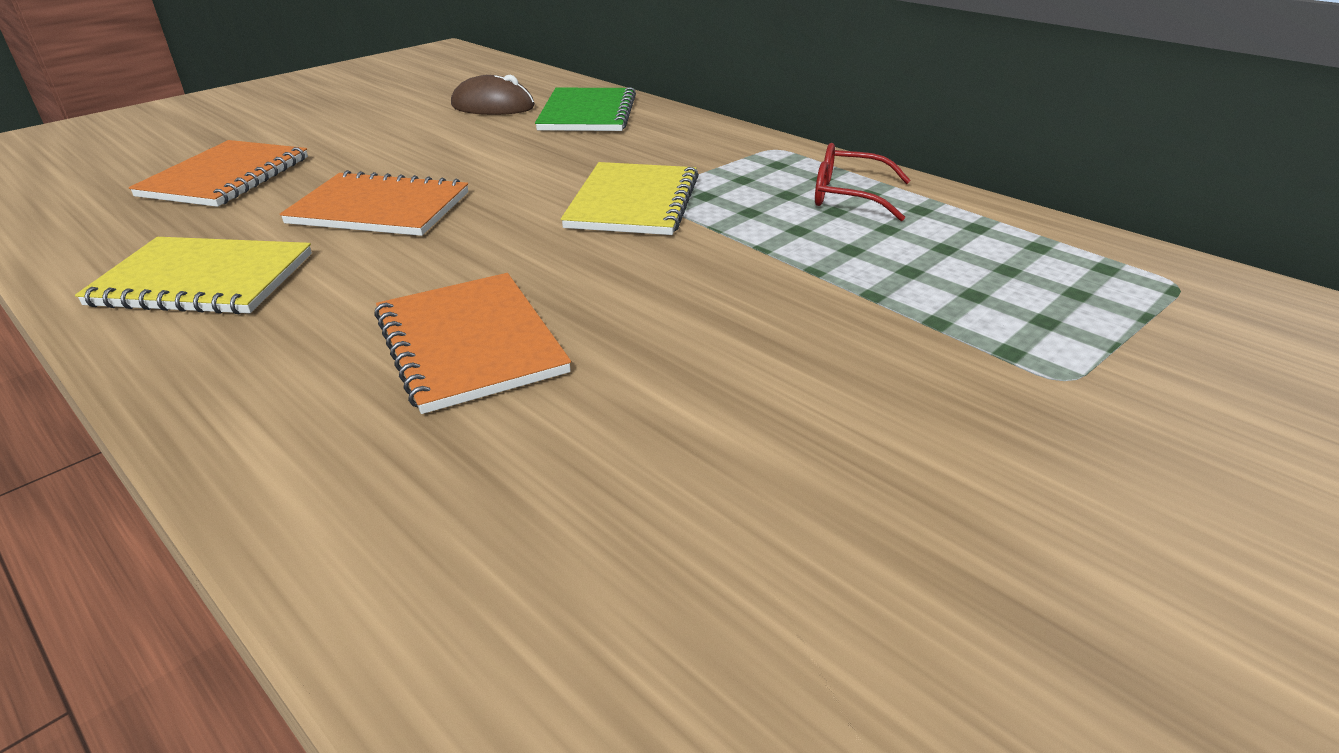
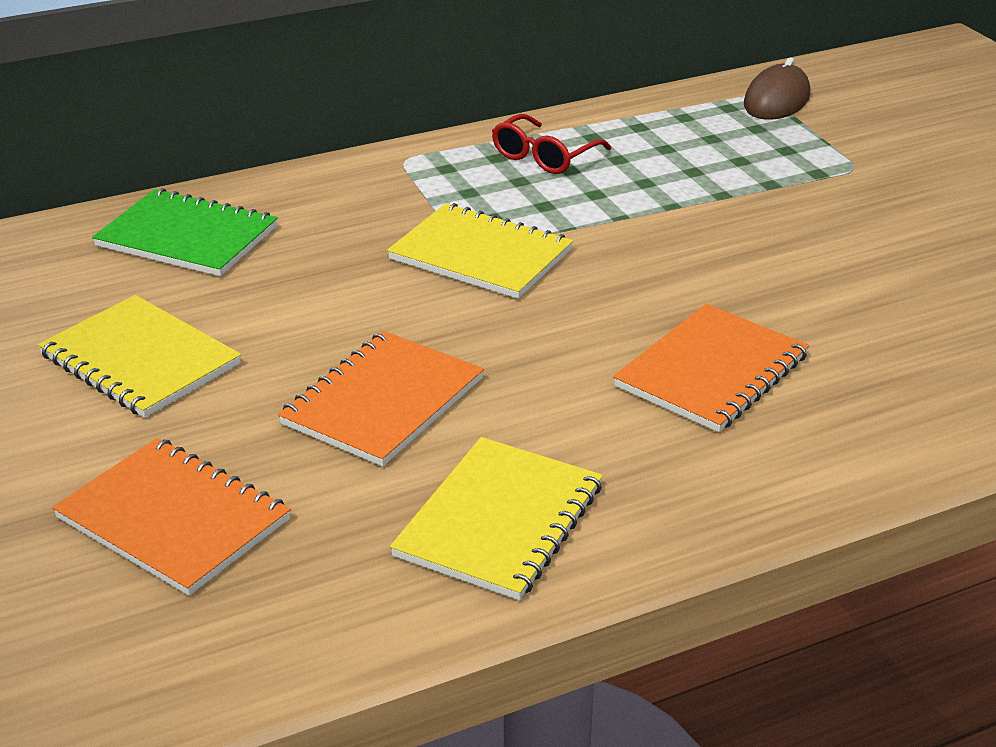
camera: 70 degrees left, 0 degrees up
orange notebook [374,273,571,414] -> orange notebook turned 45 degrees counterclockwise [613,304,809,432]
brown mouse [451,75,535,115] -> brown mouse moved to [744,58,810,120]
none -> yellow notebook [38,295,241,418]

